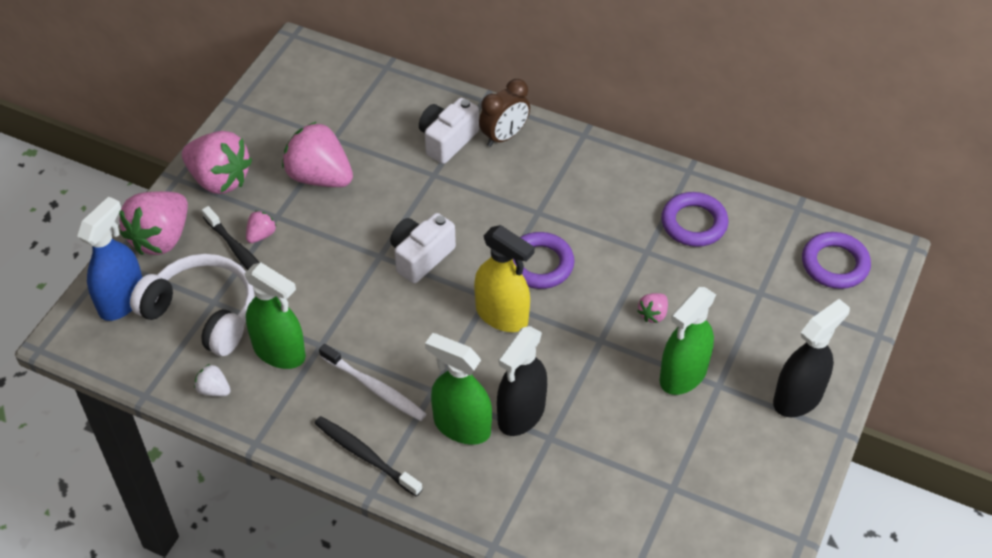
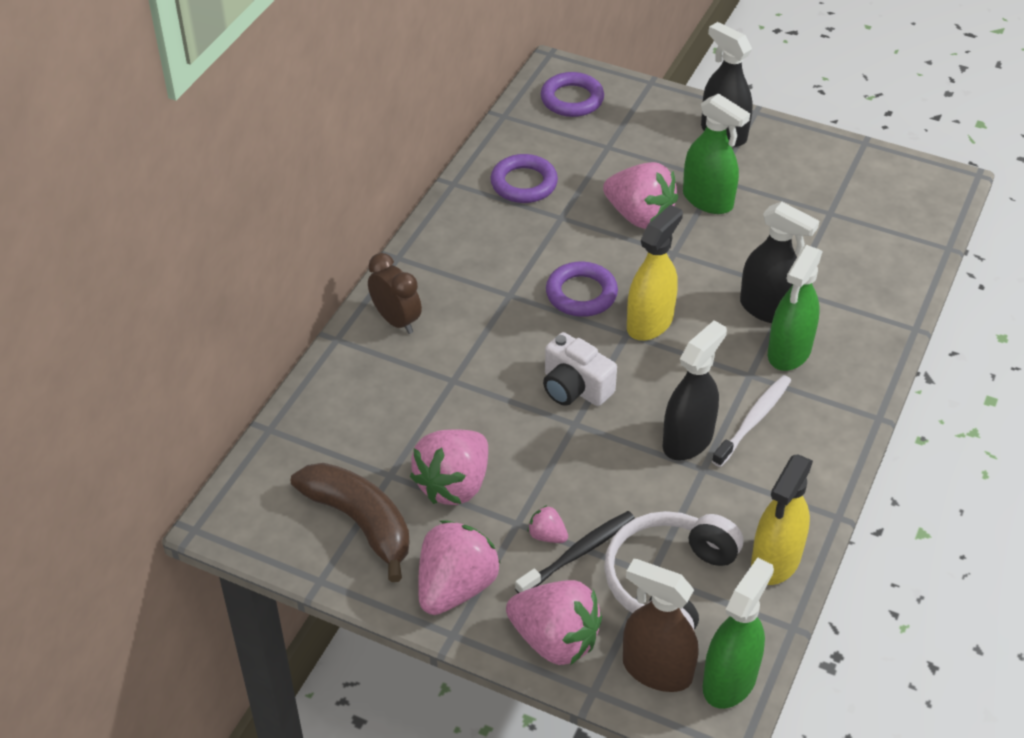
camera: 90 degrees left, 5 degrees down
blue spray bottle [77,196,142,321] -> brown spray bottle [623,559,698,692]
white strawberry [194,364,231,396] -> yellow spray bottle [751,454,813,585]
green spray bottle [244,262,306,369] -> green spray bottle moved to [702,557,774,709]
black toothbrush [314,416,422,497] -> none
white camera [419,98,479,164] -> none
pink strawberry [638,293,668,323] -> pink strawberry [603,162,678,229], size x2.21
none -> brown banana [291,463,410,582]
none -> black spray bottle [663,321,727,460]

